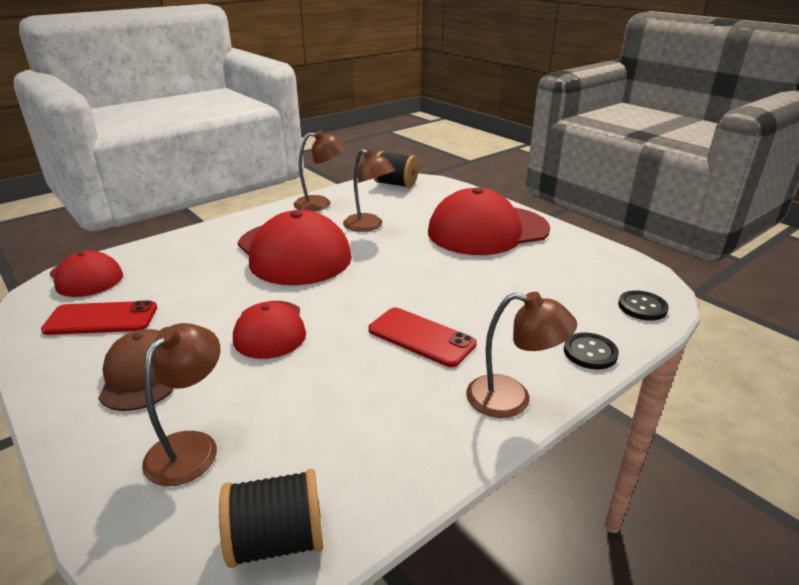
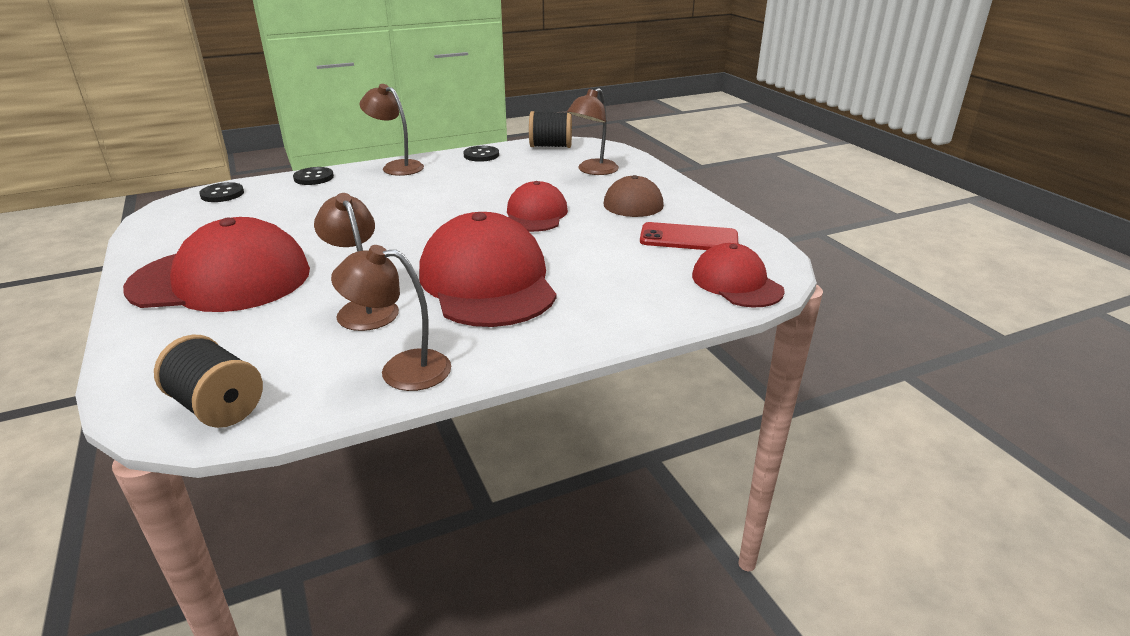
camera: 165 degrees left, 0 degrees up
red phone [368,307,477,367] -> none
none -> black button [464,146,499,162]

